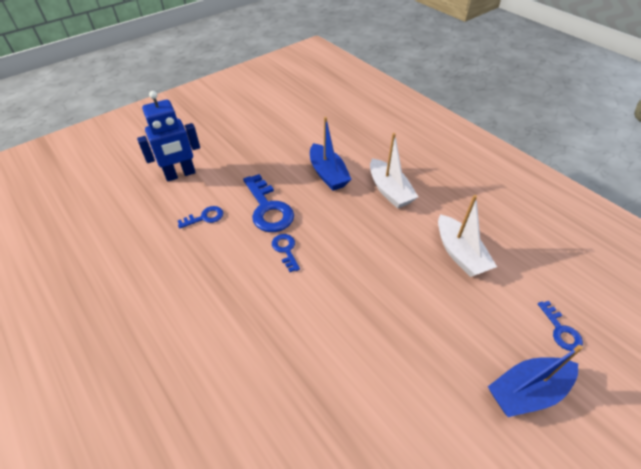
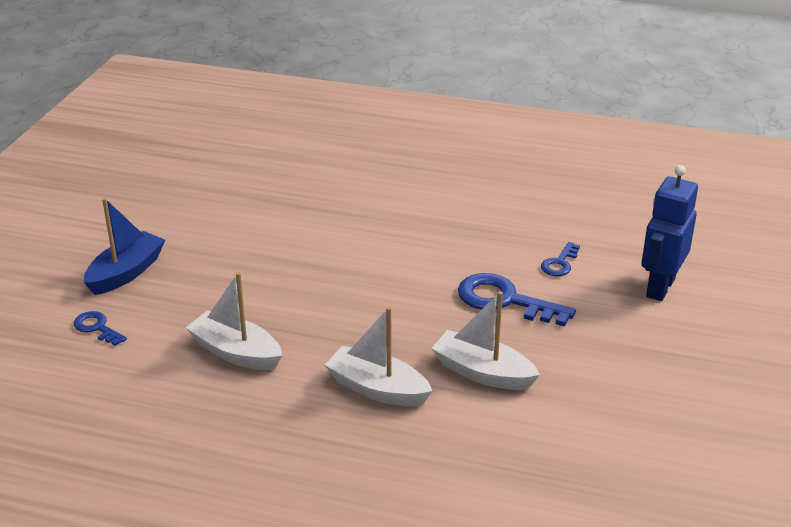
camera: 145 degrees right, 15 degrees down
blue key [272,234,300,272] -> none
blue boat [310,117,352,191] -> white boat [431,291,540,390]

